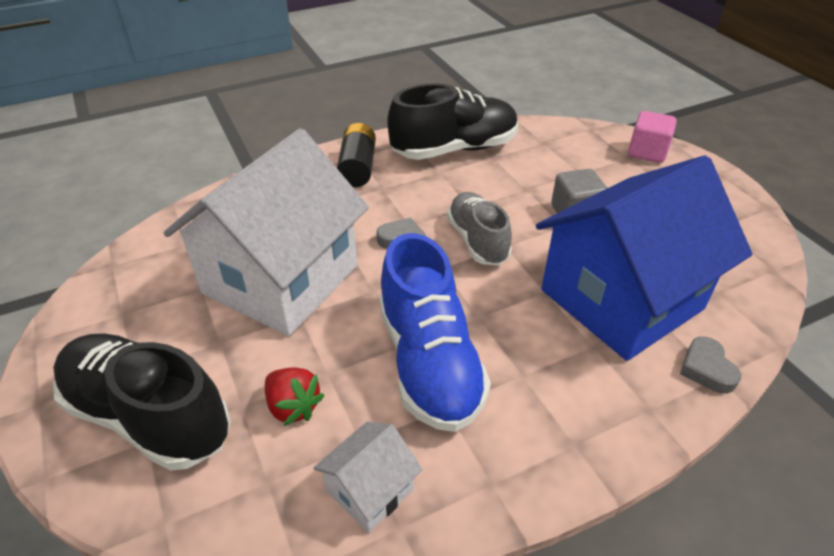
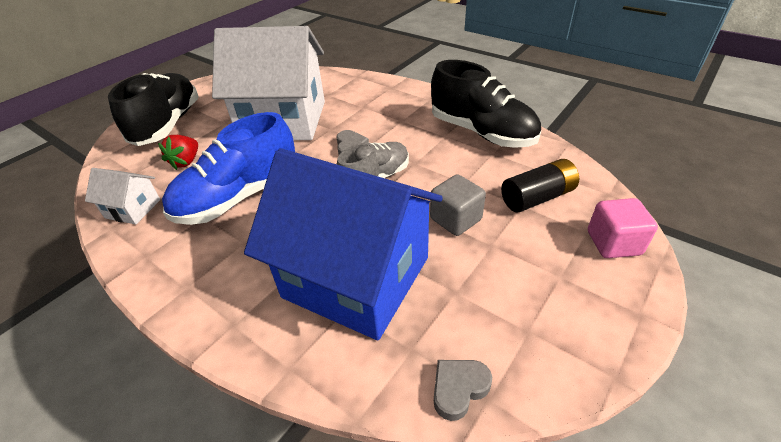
camera: 65 degrees right, 0 degrees up
black battery [337,123,376,187] -> black battery moved to [501,159,579,212]
grey heart [680,336,741,394] -> grey heart moved to [434,360,492,421]

